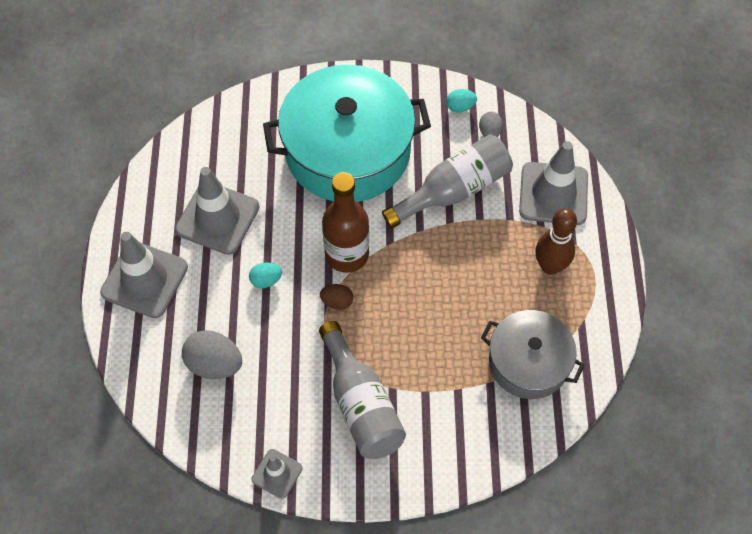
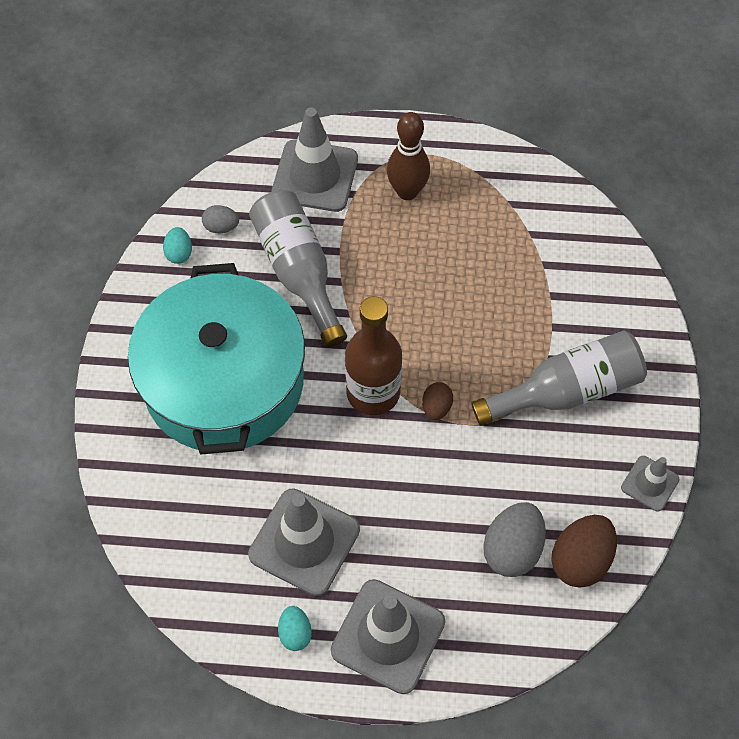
camera: 85 degrees left, 0 degrees up
turquoise egg [249,262,282,288] -> turquoise egg moved to [278,606,312,651]
grey pot [481,310,585,399] -> none
none -> brown egg [551,515,617,588]

